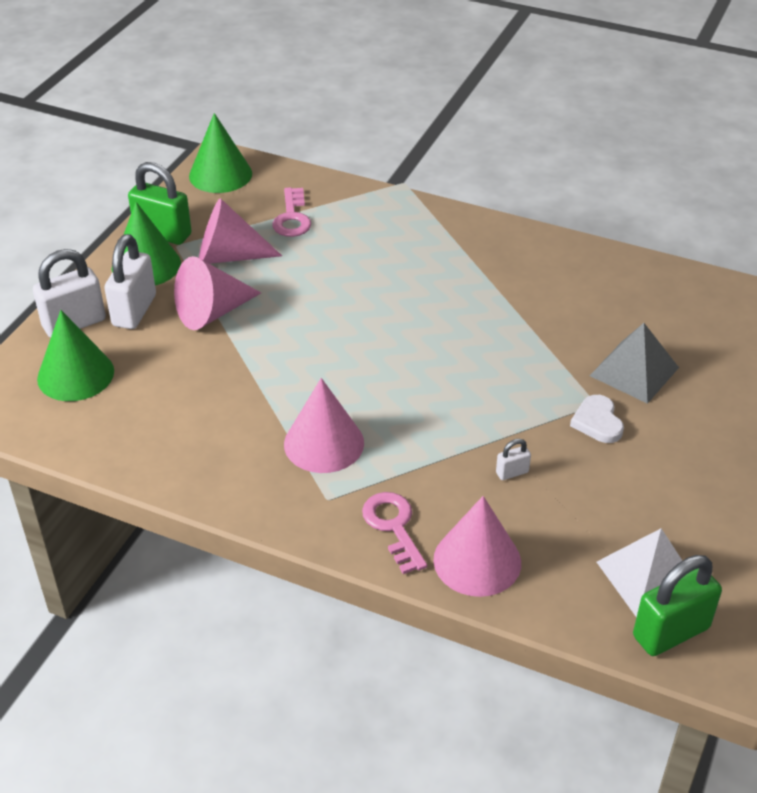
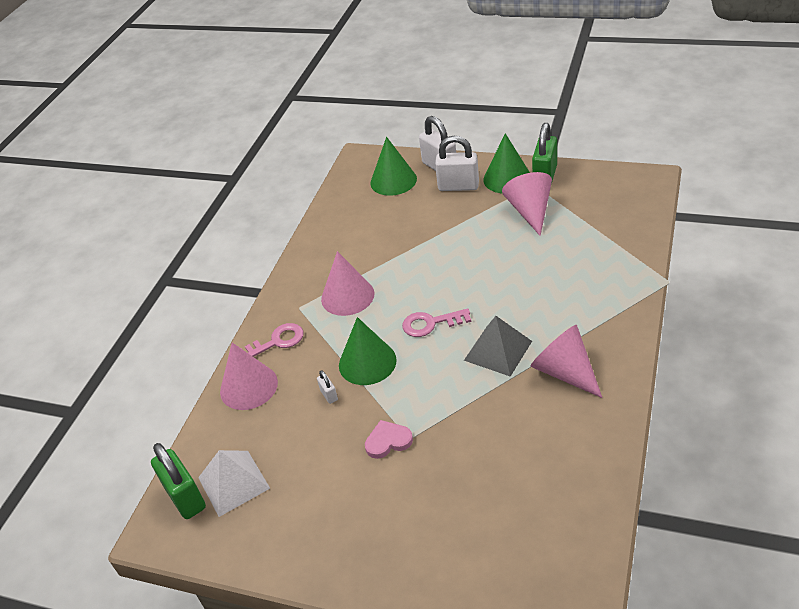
camera: 90 degrees right, 0 degrees up
pink cone [174,256,261,330] -> pink cone moved to [531,325,602,398]
green cone [189,113,252,193] -> green cone moved to [339,317,397,385]
pink key [272,187,311,237] -> pink key moved to [402,308,471,337]
white heart [570,395,624,443] -> pink heart [365,420,413,459]
grey pyramid [590,323,679,404] -> grey pyramid moved to [464,316,532,377]

